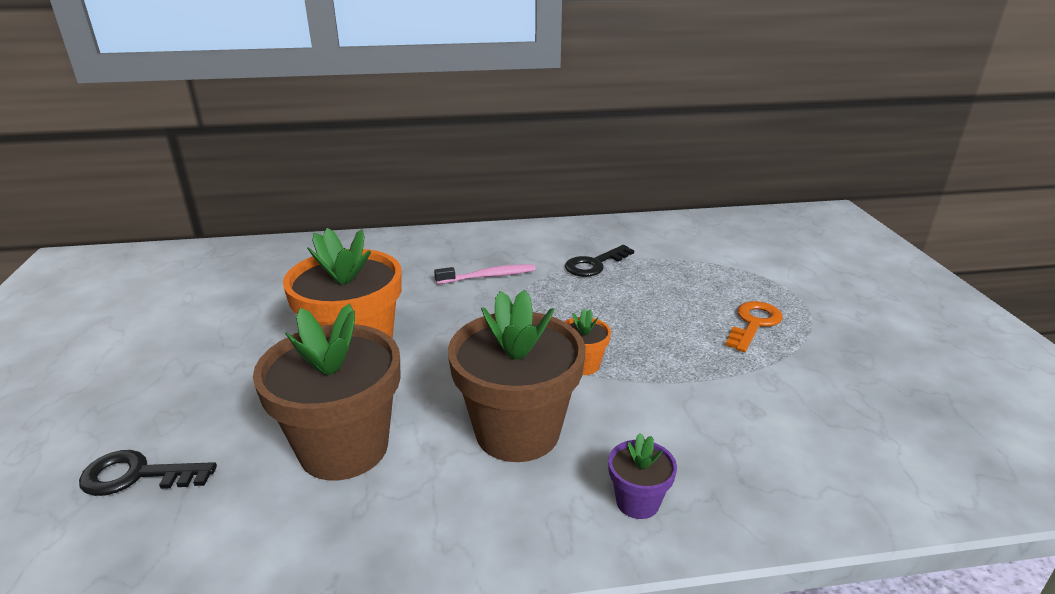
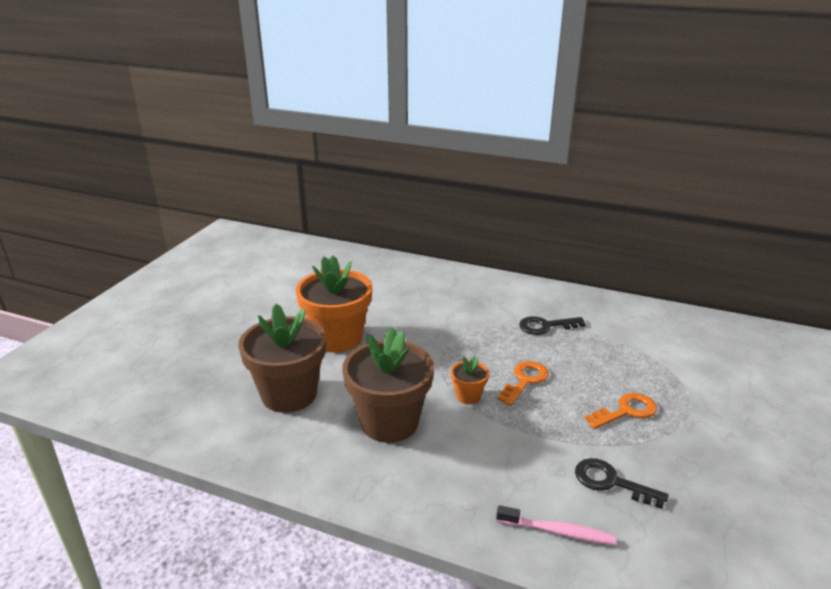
camera: 30 degrees right, 0 degrees up
black key [79,450,217,496] -> black key moved to [575,458,669,509]
pink toothbrush [434,264,536,284] -> pink toothbrush moved to [496,505,616,545]
purple flower pot [608,433,677,519] -> none
none -> orange key [497,361,549,406]

